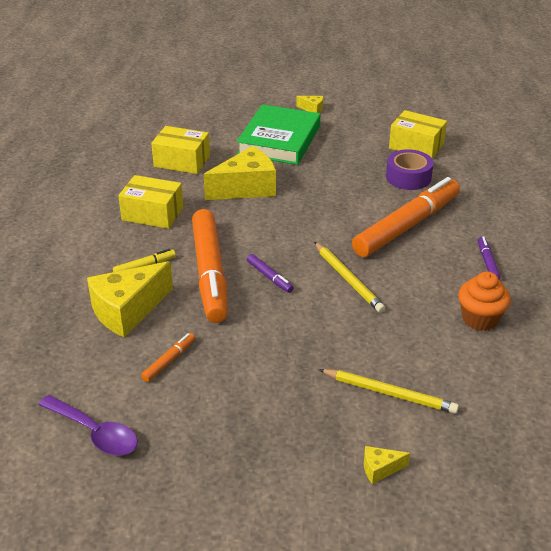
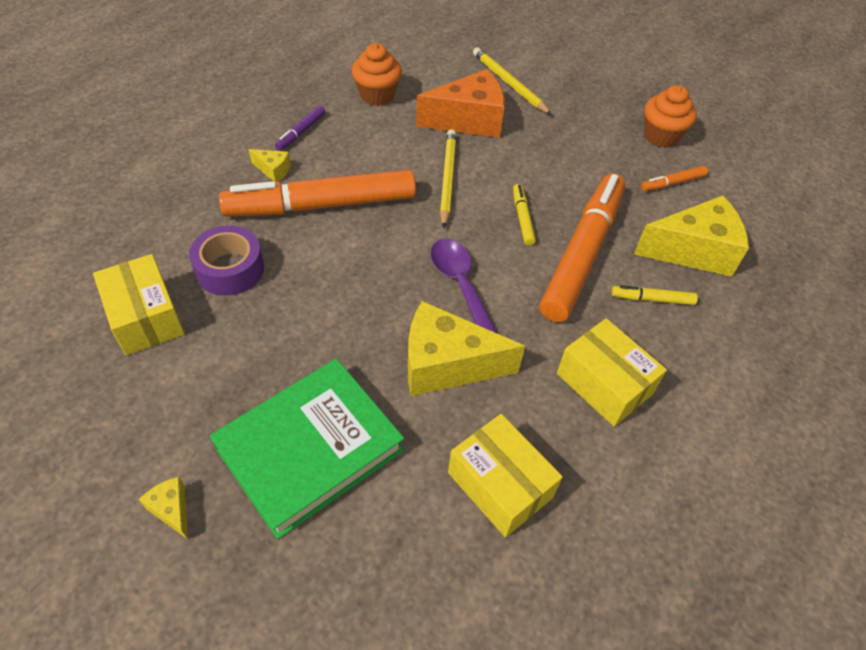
camera: 150 degrees left, 15 degrees up
purple spoon [38,395,138,456] -> purple spoon moved to [431,238,498,334]
purple marker [247,254,293,293] -> yellow marker [513,184,536,246]
yellow cheese [364,446,410,484] -> yellow cheese moved to [248,149,291,182]
none -> orange cheese [416,69,505,138]
none -> orange cupcake [644,85,697,148]

